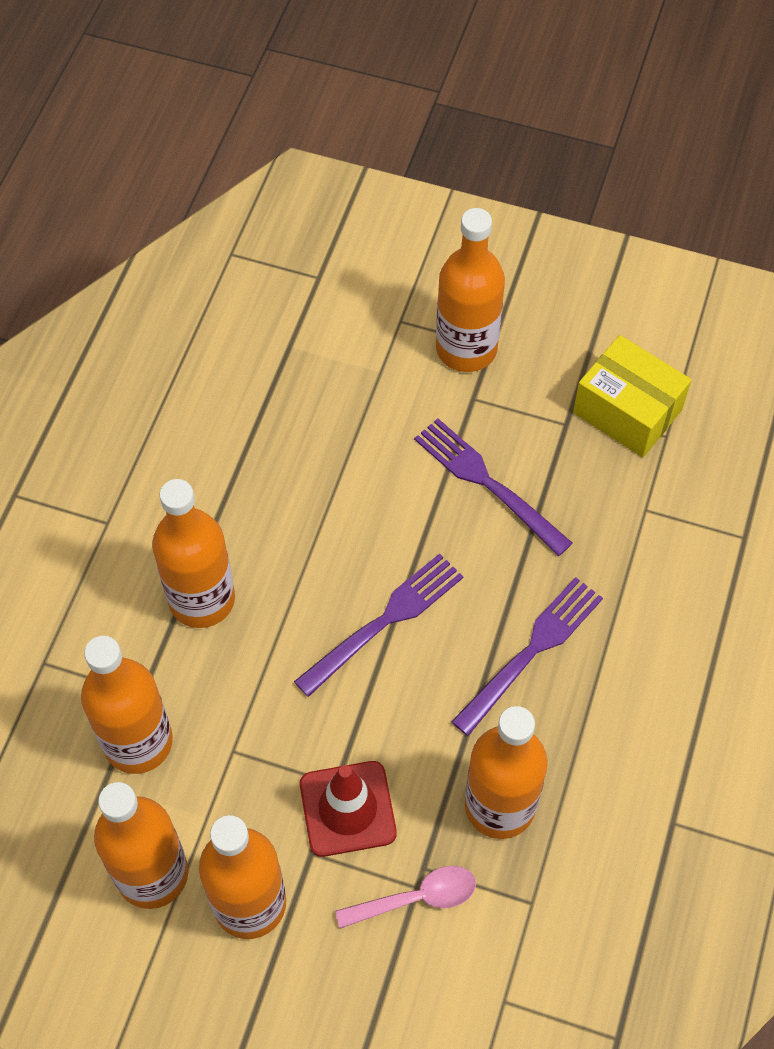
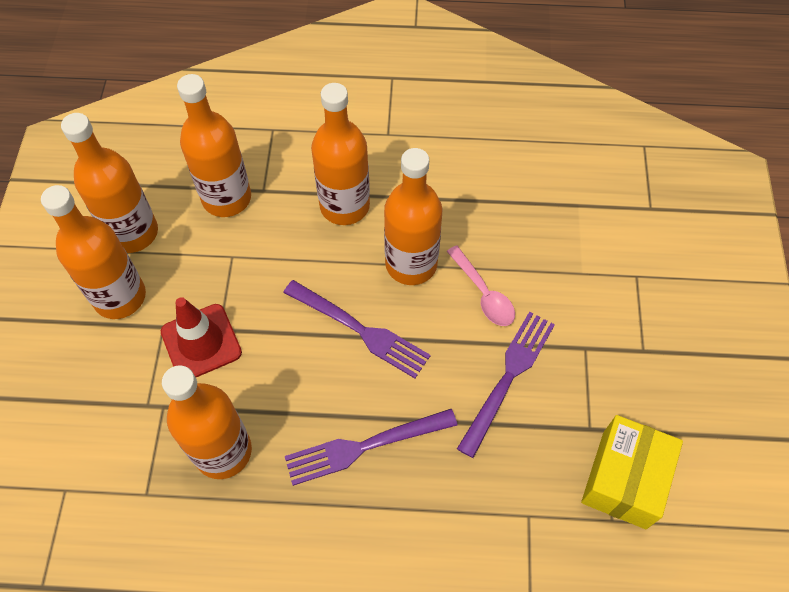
camera: 75 degrees right, 0 degrees up
pink spoon [335,866,476,929] -> pink spoon moved to [447,245,515,326]
orange bottle [436,208,505,372] -> orange bottle moved to [384,148,442,285]
purple fork [451,577,603,736] -> purple fork turned 135 degrees clockwise [285,409,458,486]

